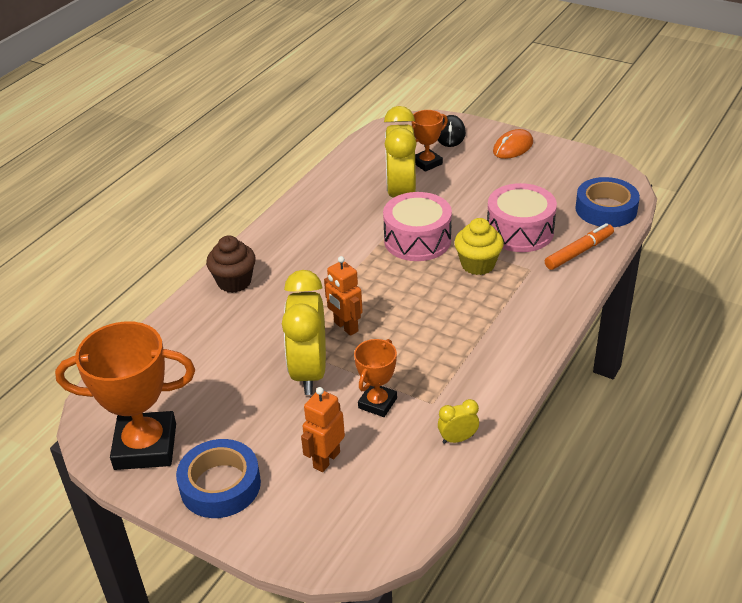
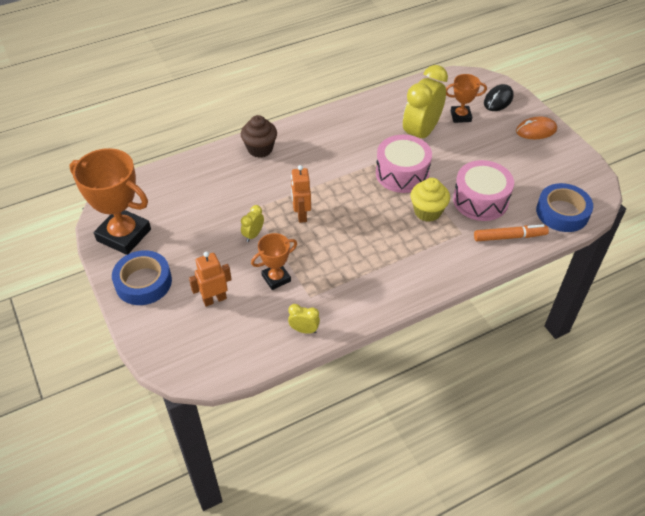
camera: 30 degrees right, 10 degrees up
yellow clock [282,270,326,395] -> yellow clock [241,205,264,242], size x0.43

